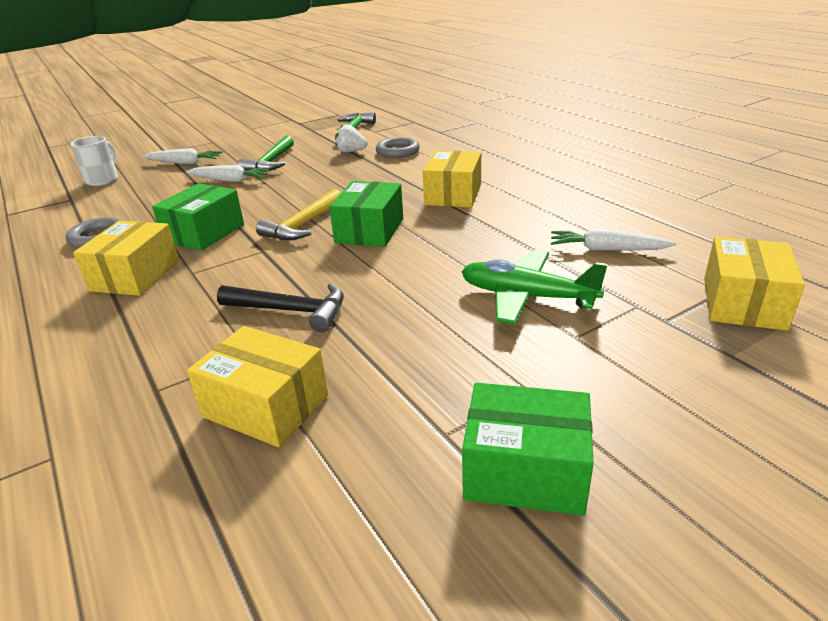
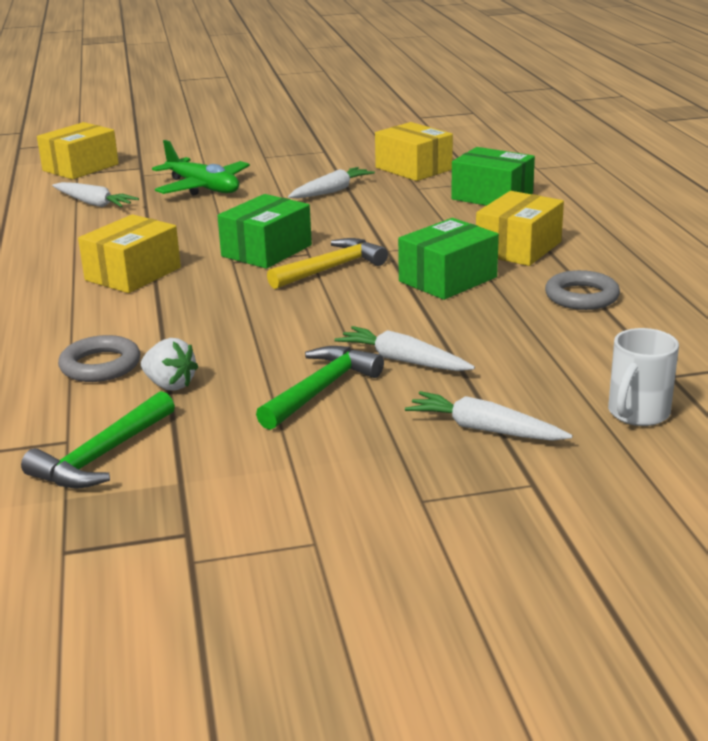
camera: 160 degrees left, 5 degrees down
black hammer [217,284,344,332] -> none
green box [462,383,594,516] -> green box moved to [451,147,535,206]
none -> white carrot [288,167,375,198]

